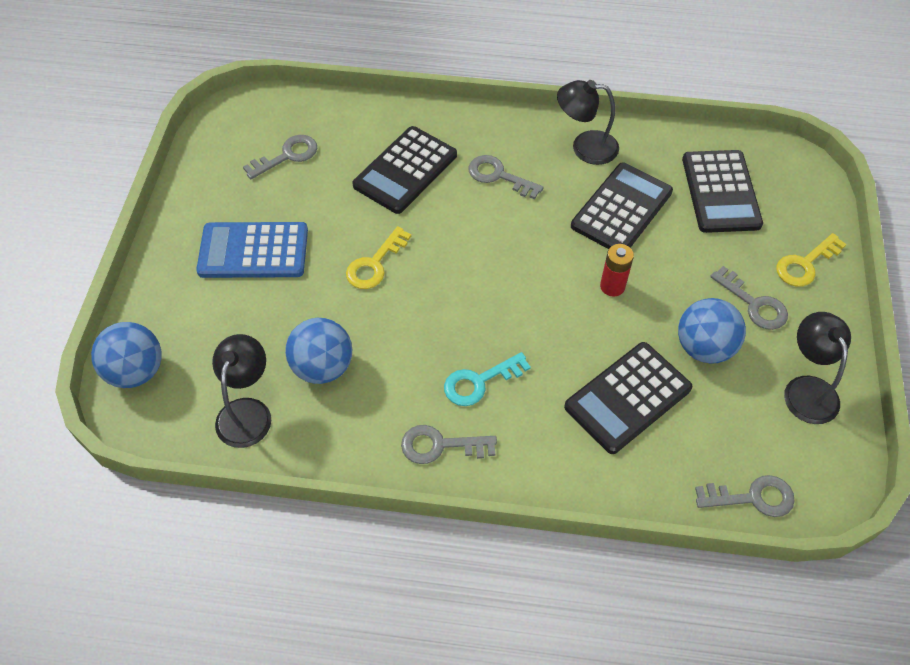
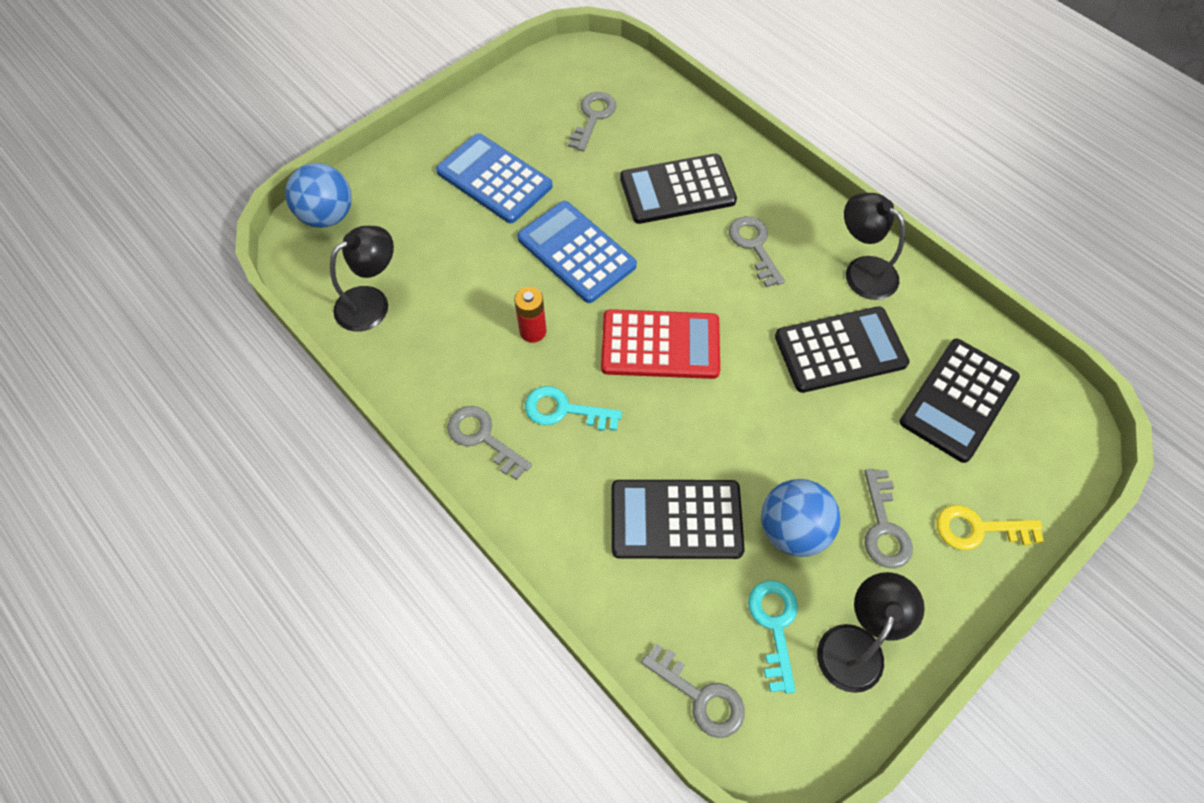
camera: 40 degrees right, 5 degrees up
grey key [243,135,317,179] -> grey key turned 75 degrees counterclockwise [568,92,616,152]
blue ball [285,318,352,384] -> none
yellow key [346,226,411,289] -> blue calculator [517,201,637,303]
red battery [600,244,634,297] -> red battery moved to [514,287,547,343]
none -> red calculator [601,309,720,379]
none -> turquoise key [748,580,798,694]

